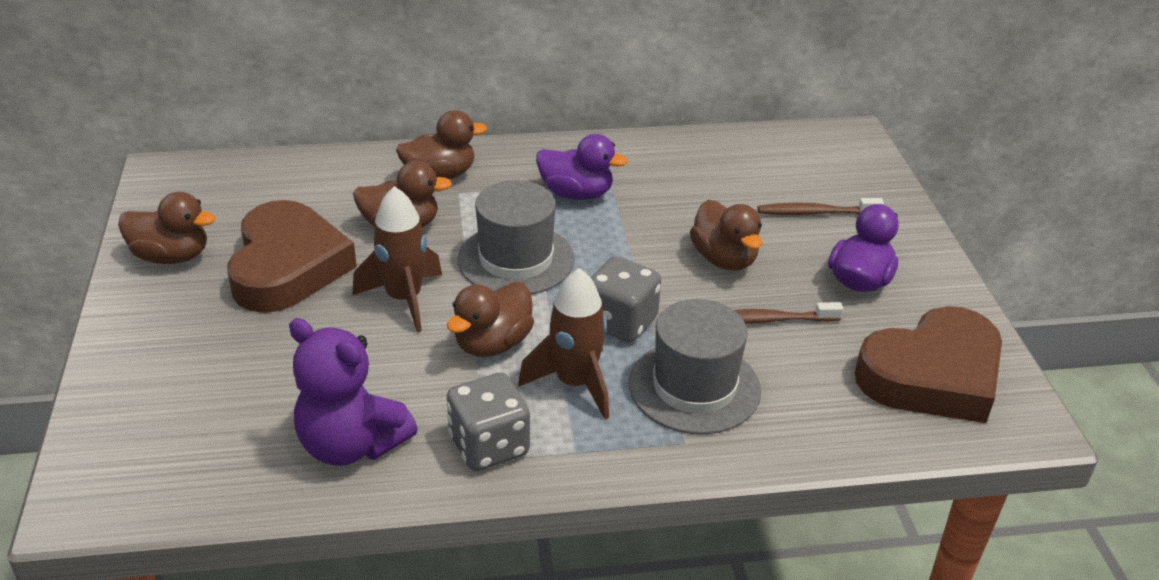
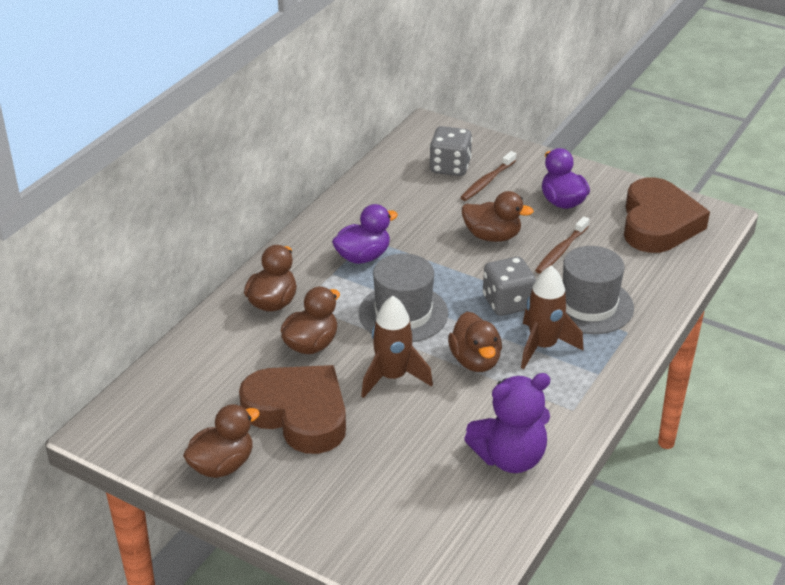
camera: 50 degrees left, 0 degrees up
grey dice [447,373,530,471] -> grey dice moved to [430,126,472,176]

